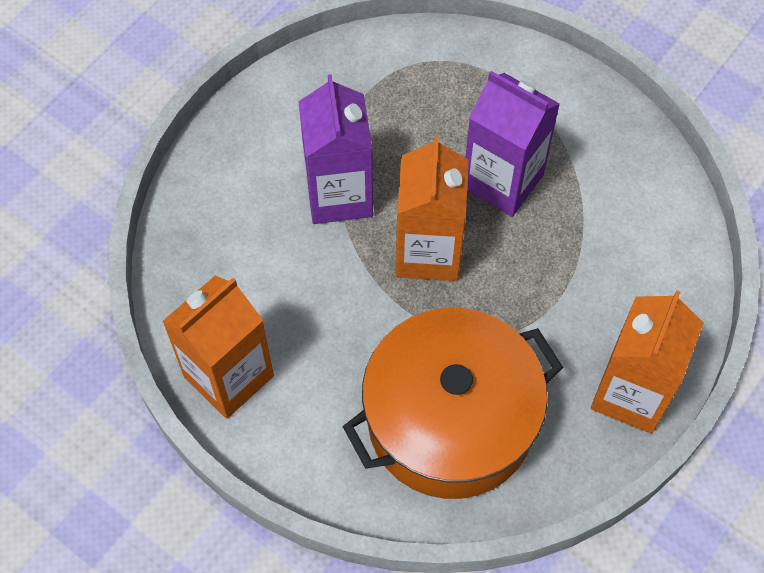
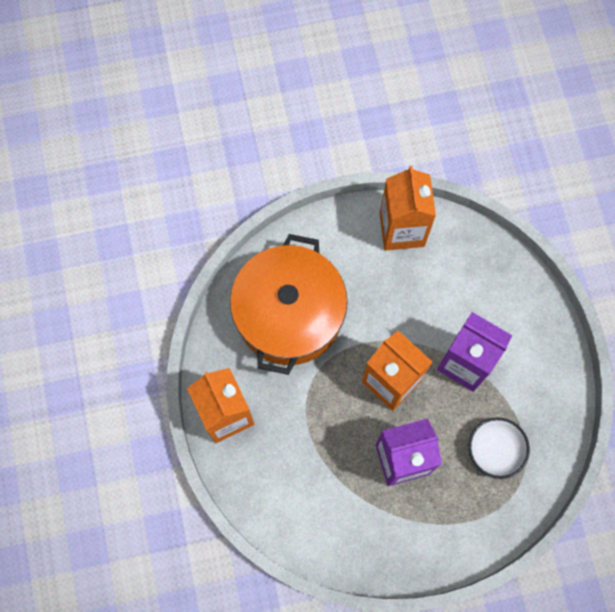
camera: 130 degrees right, 10 degrees up
none -> white bowl [468,417,530,479]

